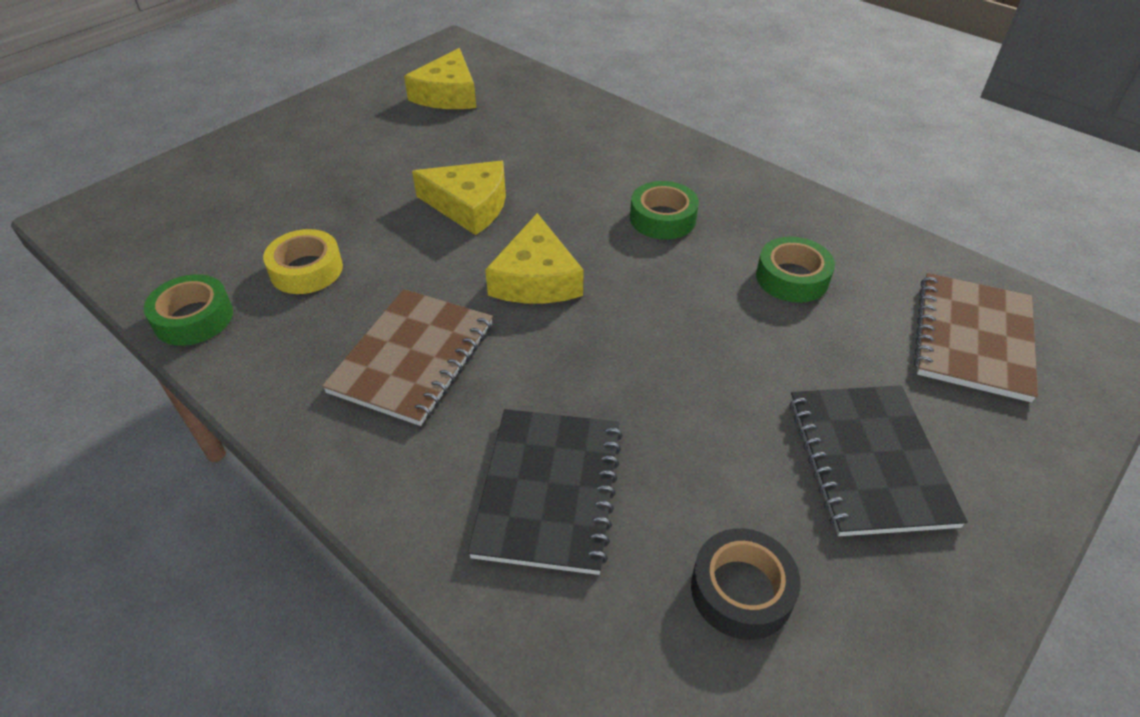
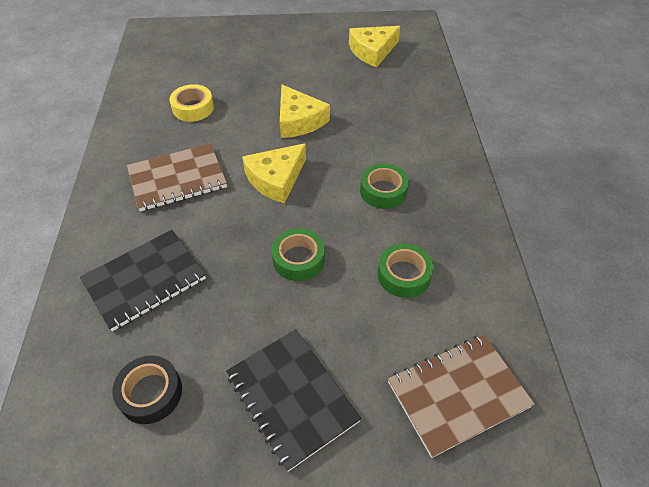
camera: 45 degrees right, 5 degrees up
green tape [144,274,233,346] -> green tape moved to [271,228,325,281]
black notebook [789,385,968,536] -> black notebook turned 75 degrees counterclockwise [226,329,362,472]

